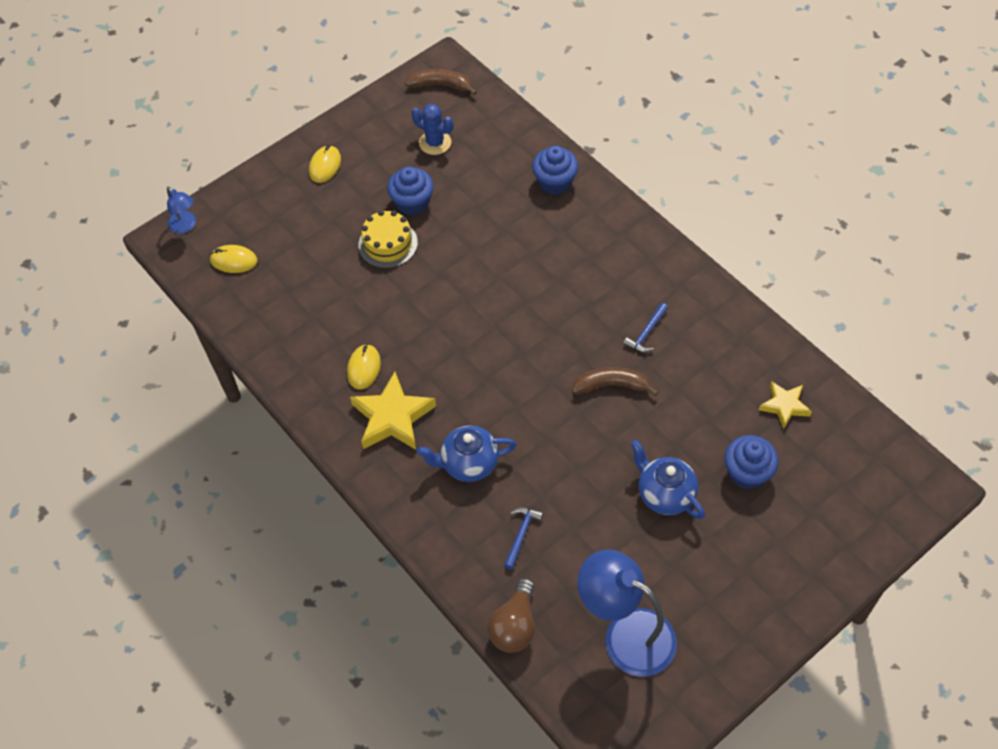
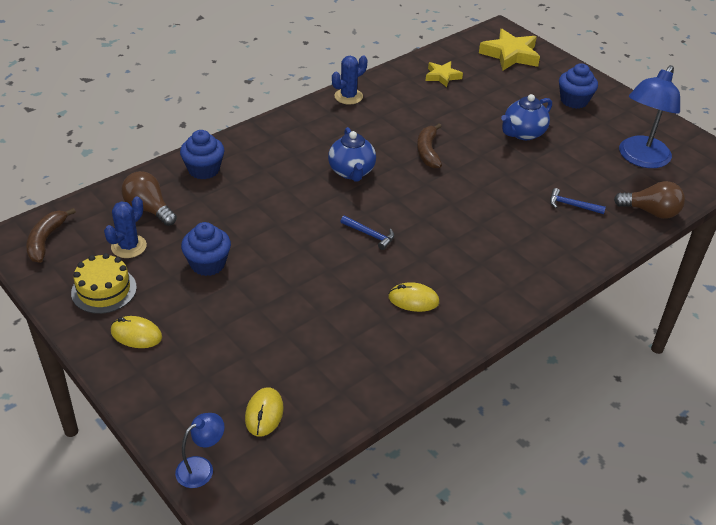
camera: 95 degrees left, 15 degrees down
yellow star [350,372,436,450] -> yellow star moved to [479,29,540,71]
yellow cake [358,210,418,268] -> yellow cake moved to [71,253,137,314]
blue teapot [416,426,517,482] -> blue teapot moved to [328,127,376,182]
blue hammer [623,303,668,352] -> blue hammer moved to [340,216,394,250]
blue cupcake [724,435,779,489] -> blue cupcake moved to [559,63,598,109]
none -> brown light bulb [121,171,177,226]
none -> blue cactus [332,55,367,105]

